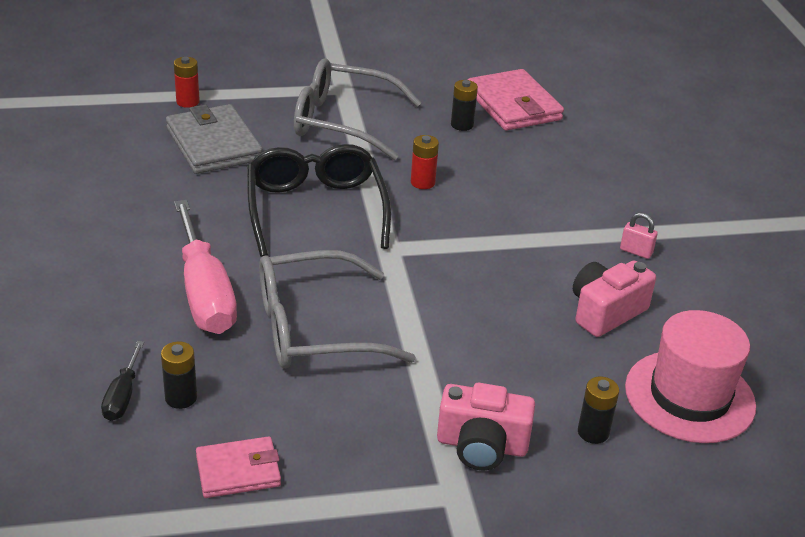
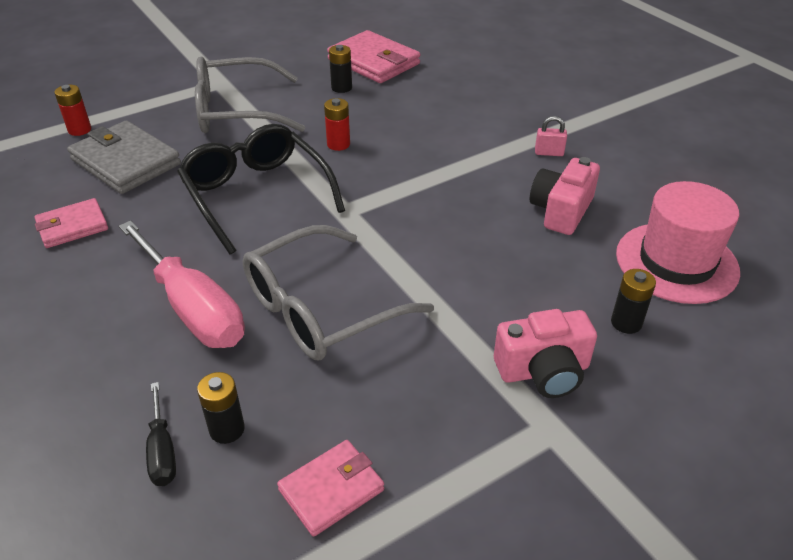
camera: 20 degrees left, 5 degrees up
none -> pink wallet [35,198,108,248]

